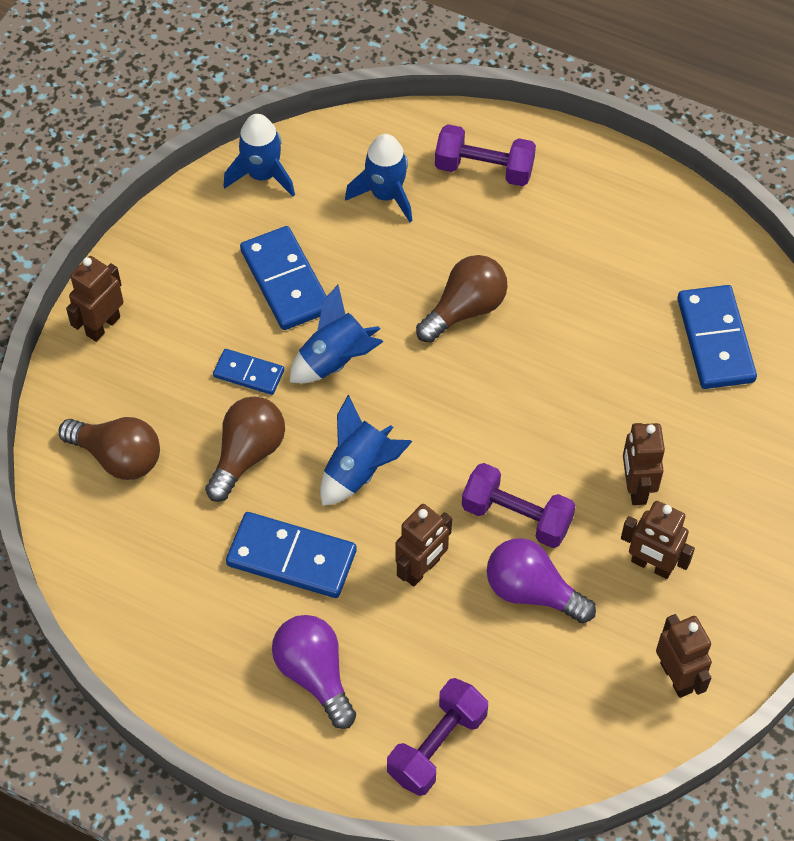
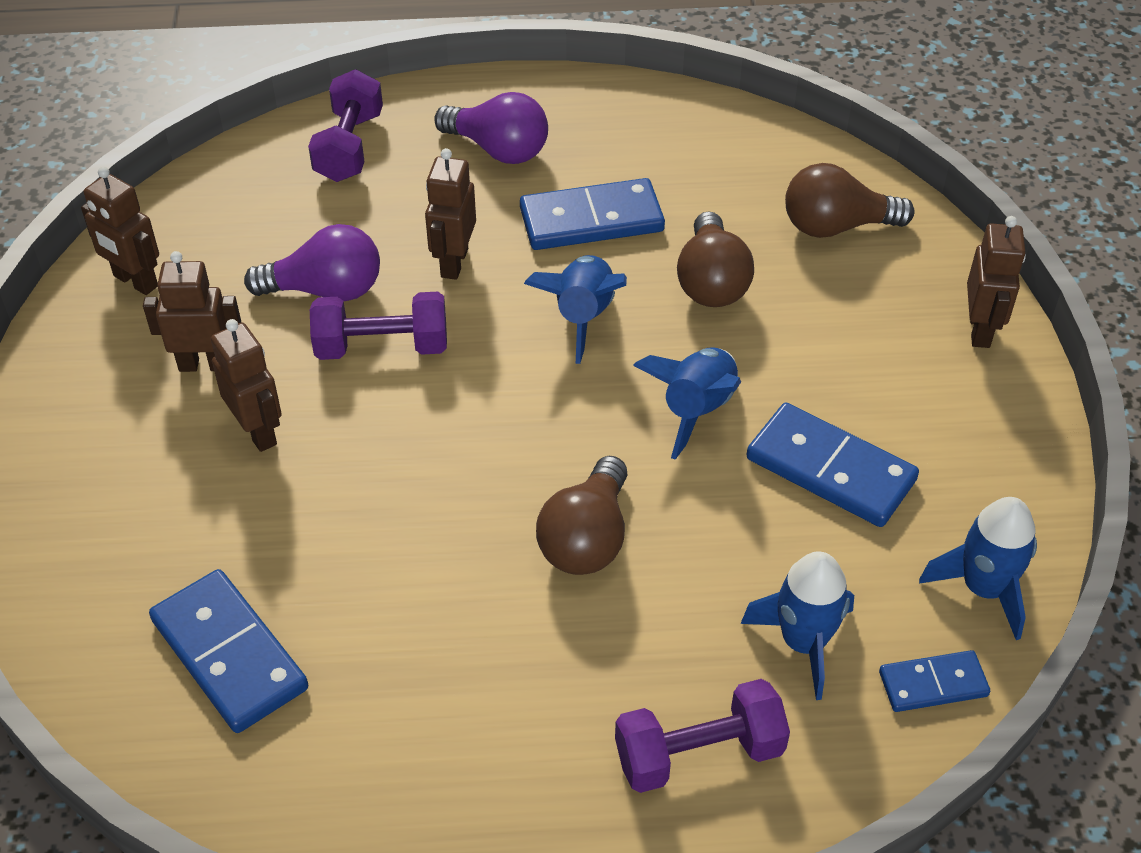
camera: 150 degrees right, 10 degrees down
blue domino [213,349,284,395] -> blue domino moved to [879,650,990,712]

